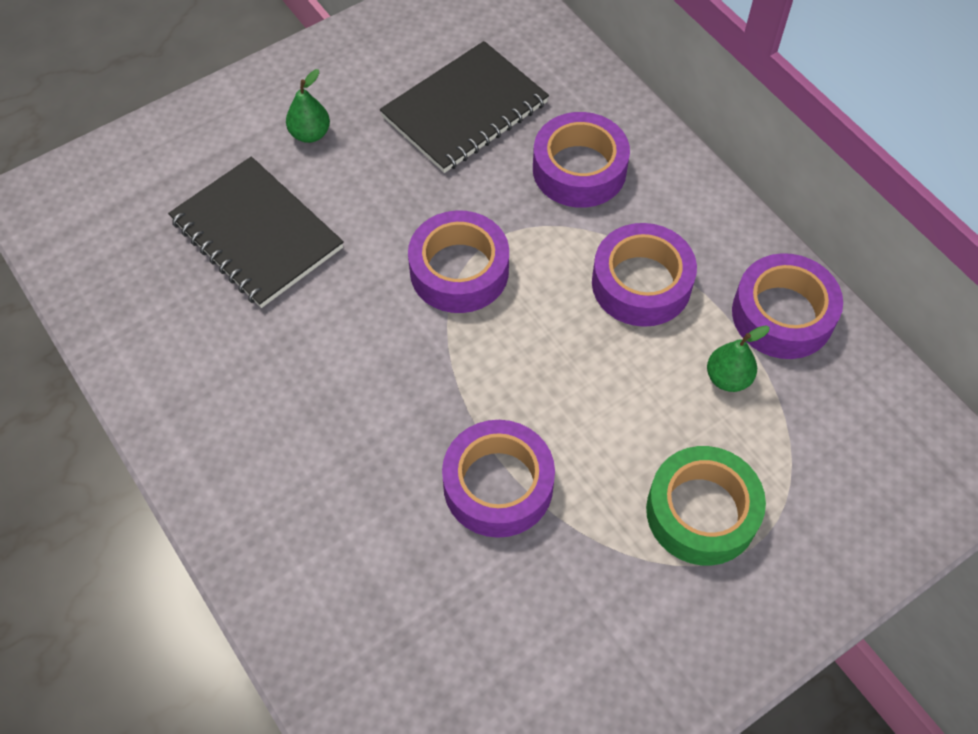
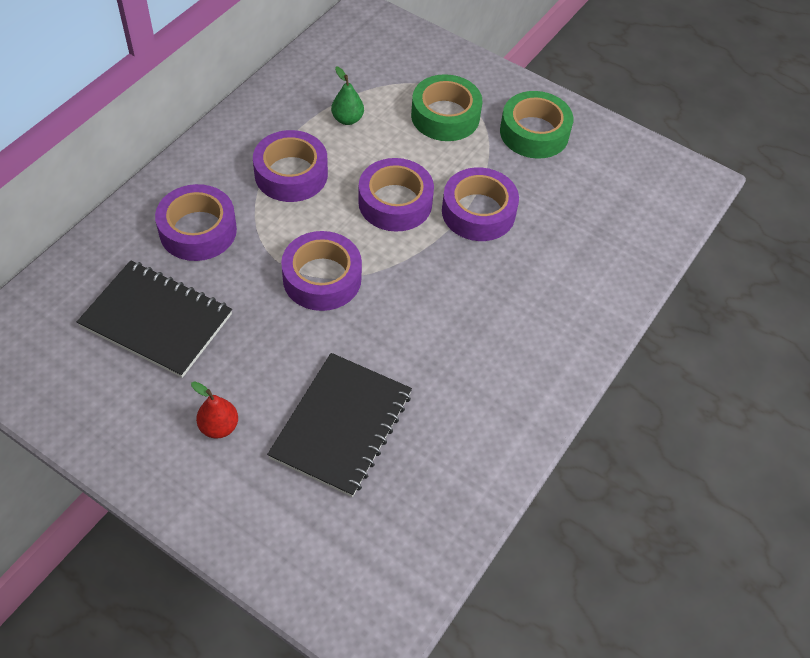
camera: 115 degrees left, 5 degrees down
green pear [286,69,330,143] -> red pear [191,382,238,439]
purple tape [732,253,843,359] -> purple tape moved to [358,158,434,232]
none -> green tape [500,91,573,159]

